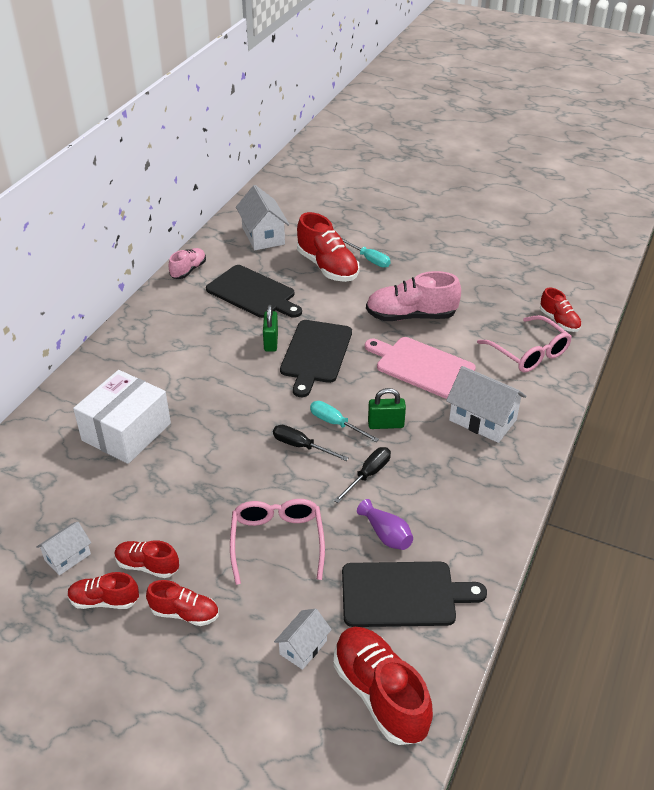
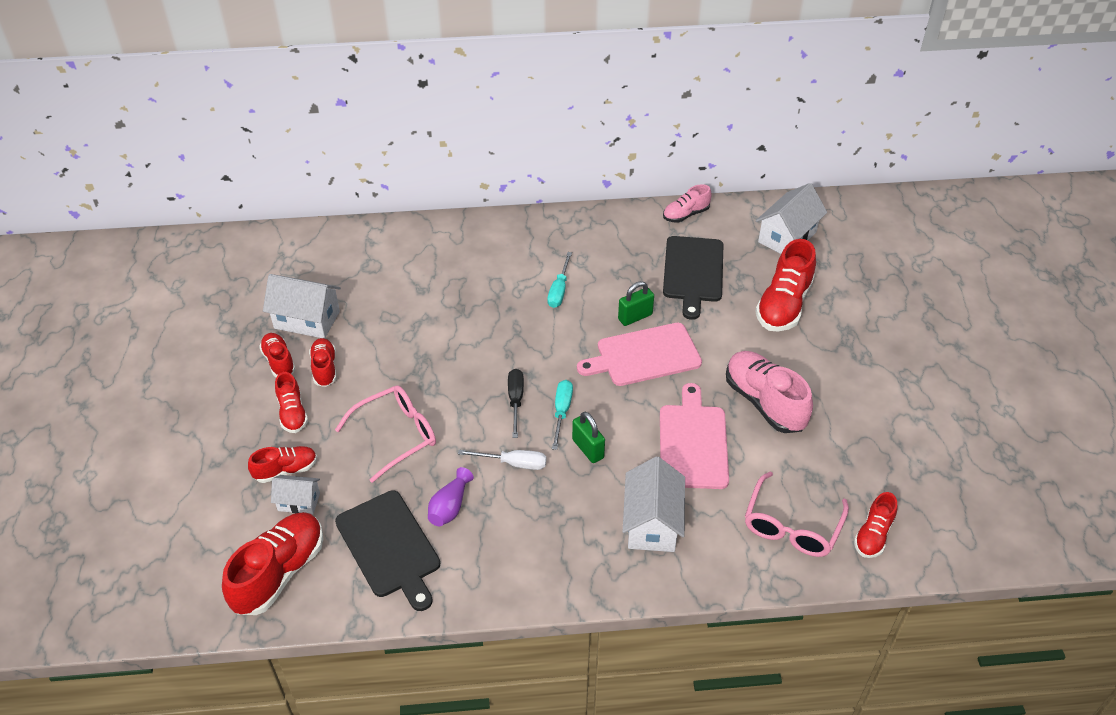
camera: 60 degrees right, 5 degrees up
white house [36,522,91,575] -> white house [263,274,341,338], size x1.72
white box [73,370,171,464] -> none
pink shoe [169,248,206,279] -> pink shoe turned 150 degrees clockwise [663,184,711,223]
black cutting board [280,320,352,397] -> pink cutting board [577,323,702,386]
black screwdriver [334,447,391,503] -> white screwdriver [458,450,547,470]
turquoise screwdriver [342,238,391,268] -> turquoise screwdriver moved to [547,252,572,308]
none -> red shoe [248,446,317,483]

